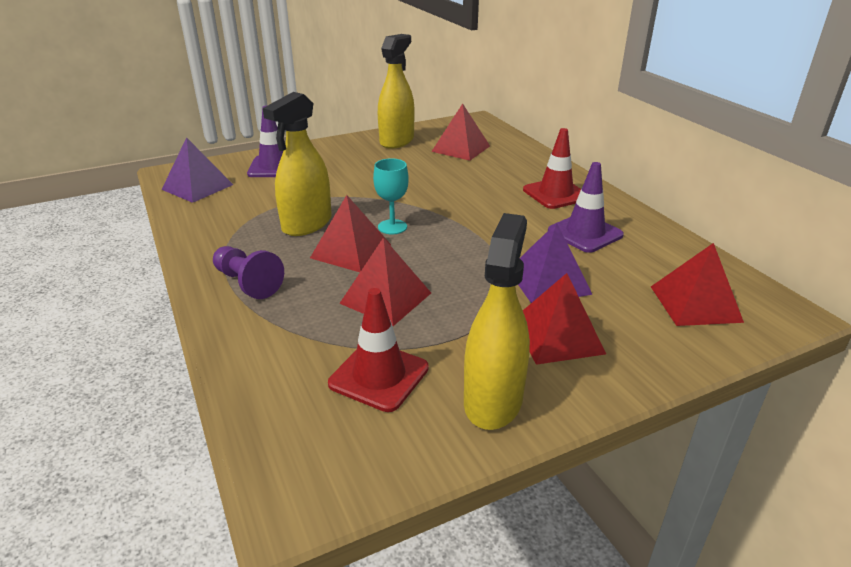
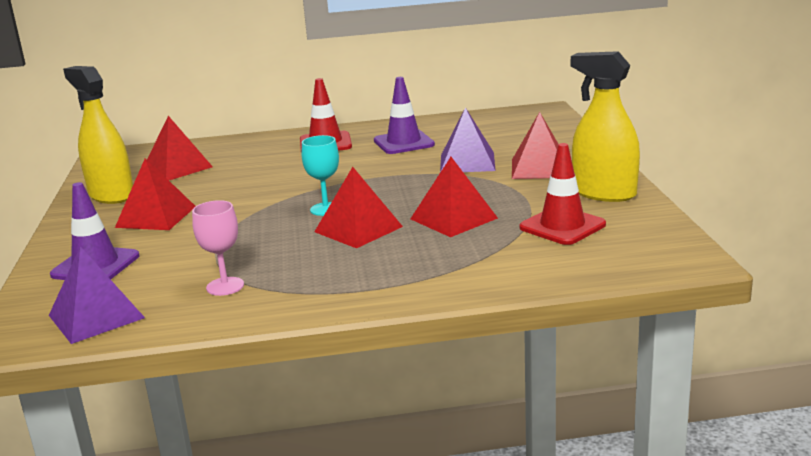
camera: 70 degrees left, 10 degrees down
purple pawn [213,246,284,299] -> none
yellow spray bottle [263,92,332,236] -> none
red pyramid [651,243,744,326] -> red pyramid moved to [115,158,196,230]
none -> pink goblet [192,200,244,296]

